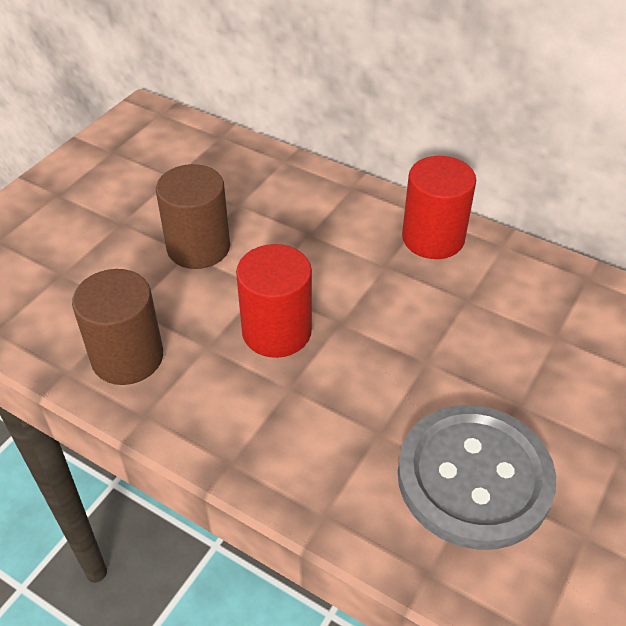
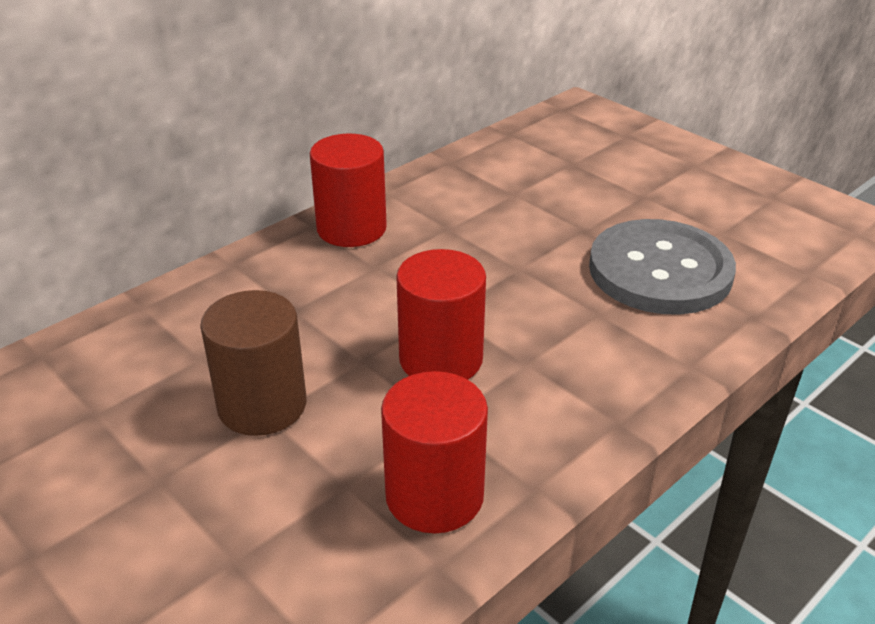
camera: 75 degrees left, 10 degrees down
brown cylinder [72,269,163,385] -> red cylinder [381,371,488,533]

